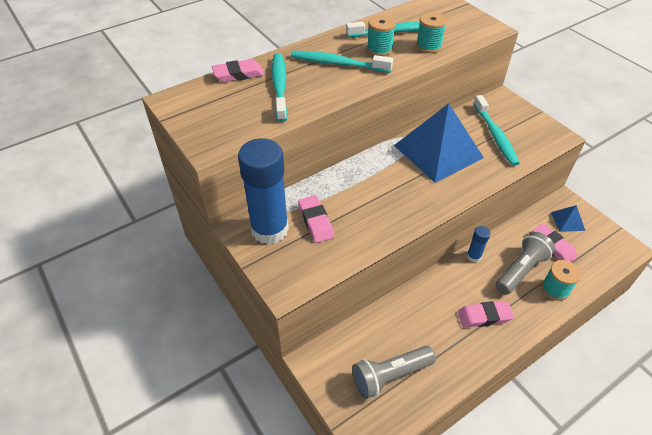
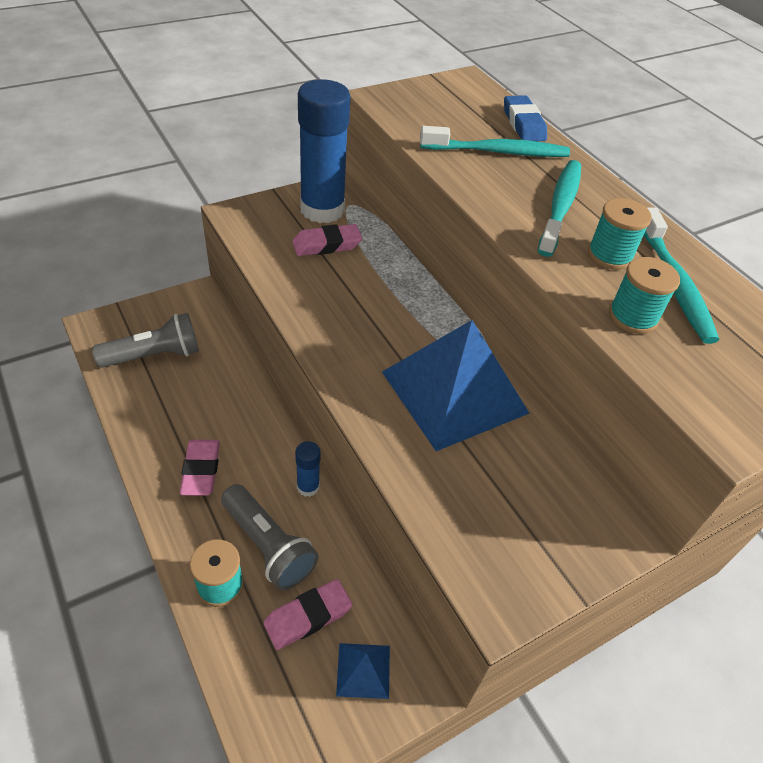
camera: 90 degrees right, 0 degrees up
pink eraser [212,59,264,82] -> blue eraser [504,95,547,141]
grey flashlight [352,346,436,399] -> grey flashlight turned 90 degrees clockwise [92,313,199,368]
turquoise toothbrush [474,95,520,166] -> none

